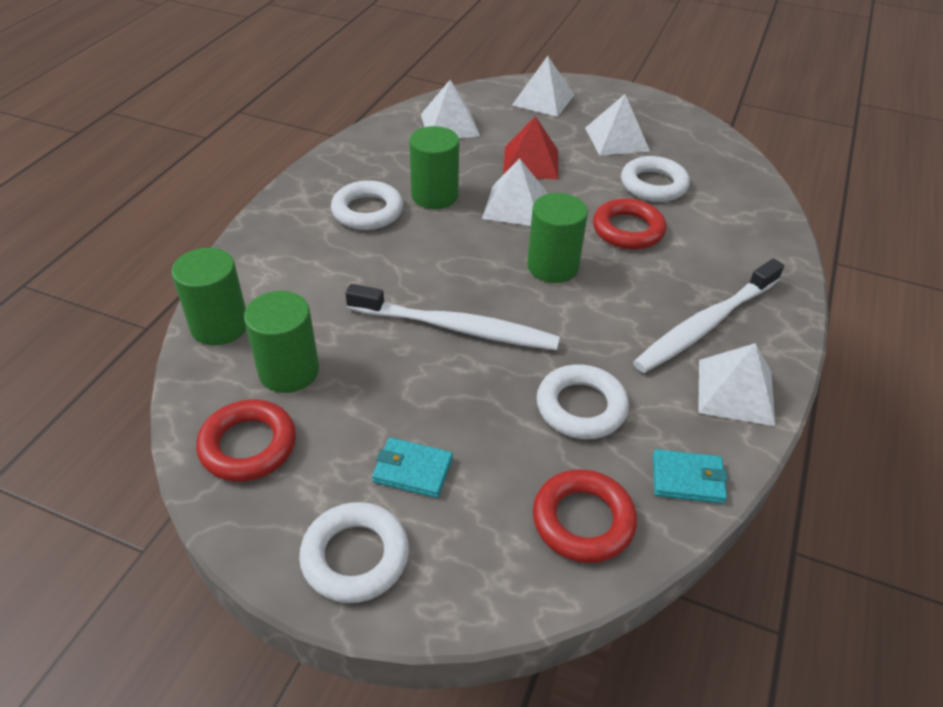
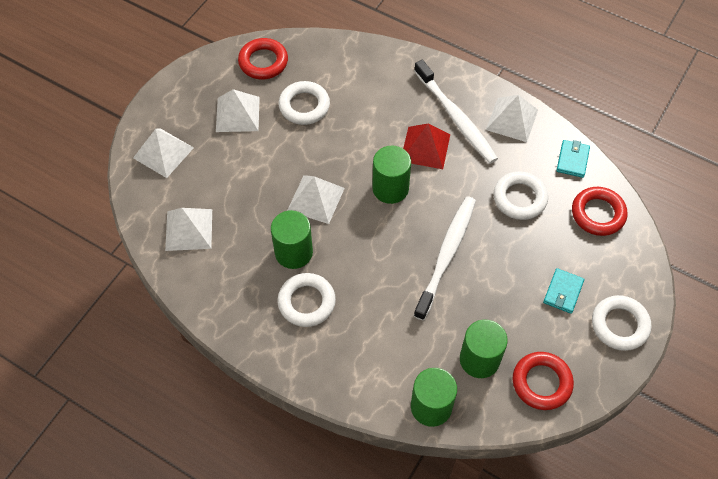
camera: 80 degrees left, 15 degrees up
red pyramid [503,116,558,180] -> red pyramid moved to [403,124,450,169]
red ring [593,198,666,250] -> red ring moved to [238,38,288,79]

